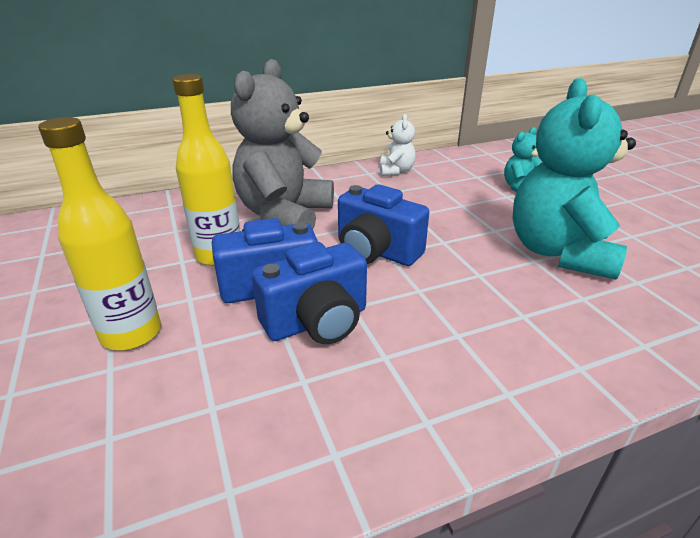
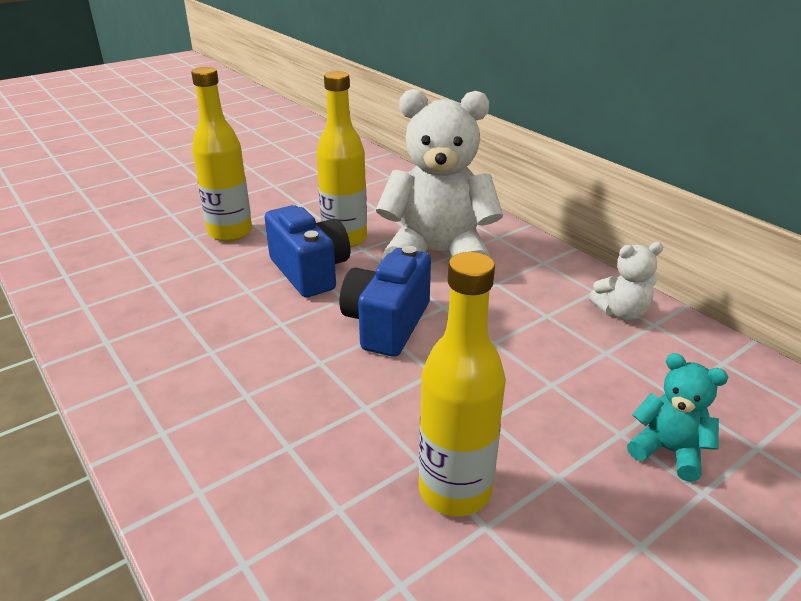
camera: 75 degrees right, 0 degrees up
grey teddy bear [231,59,334,229] -> white teddy bear [376,89,503,260]
blue camera [252,242,367,344] -> none
turquoise teddy bear [512,78,636,280] -> yellow bottle [419,252,506,516]

